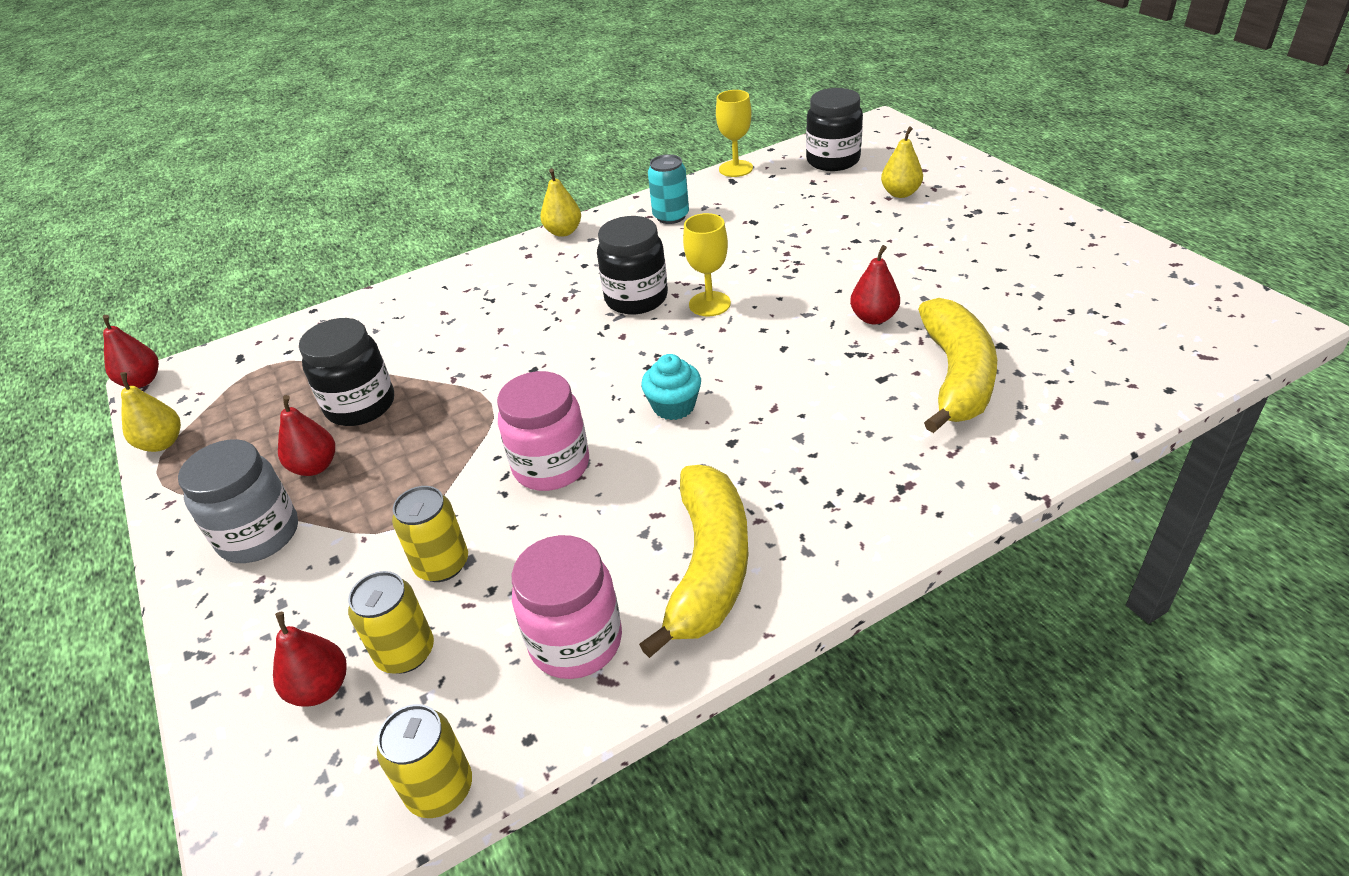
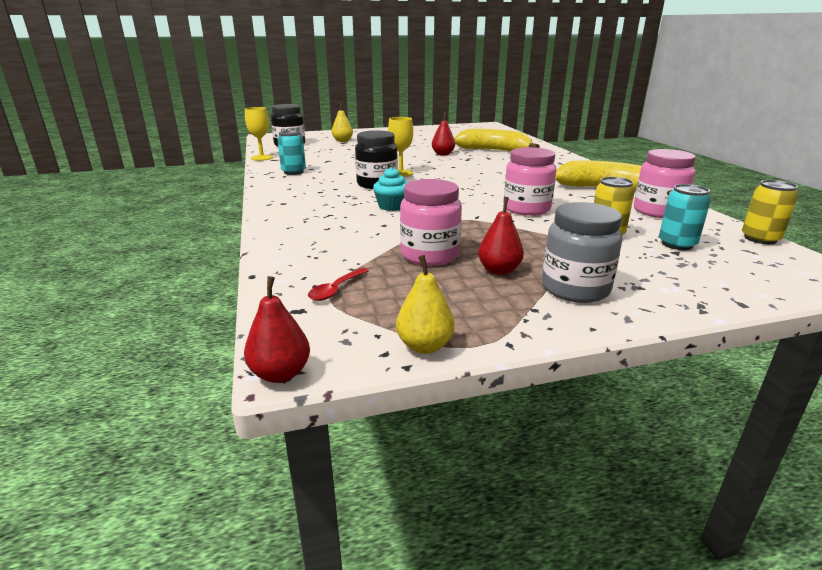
camera: 80 degrees left, 15 degrees down
red pear [273,612,347,707] -> none
black jar [299,318,394,426] -> pink jar [400,179,462,266]
yellow can [348,571,434,674] -> turquoise can [659,184,711,250]
yellow pear [540,168,581,237] -> none
turquoise cupcake [641,354,701,420] -> turquoise cupcake moved to [373,167,408,211]
none -> red spoon [308,268,369,301]

